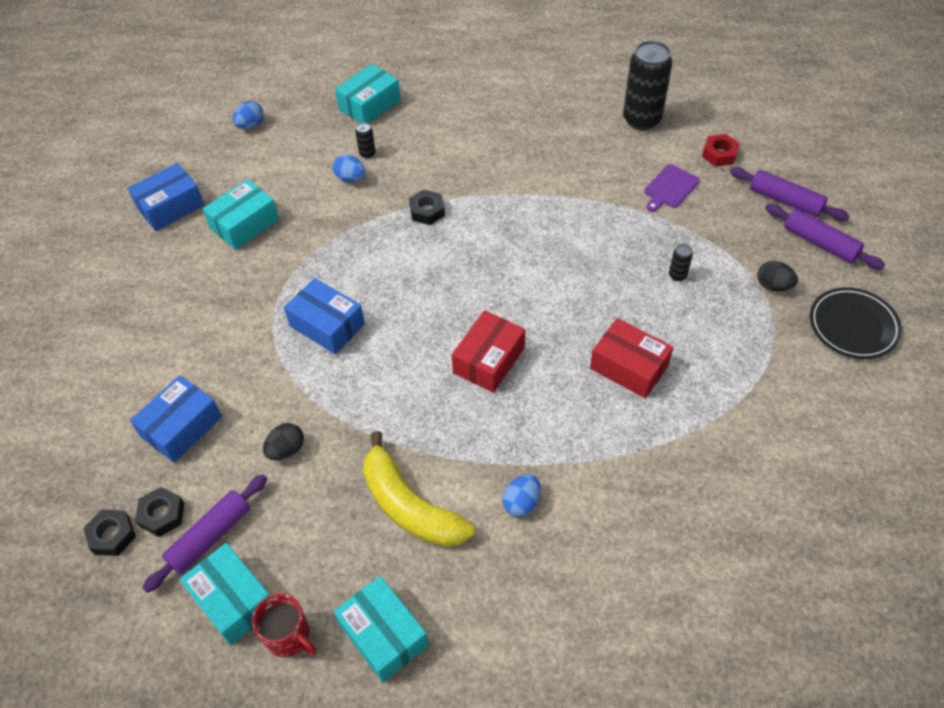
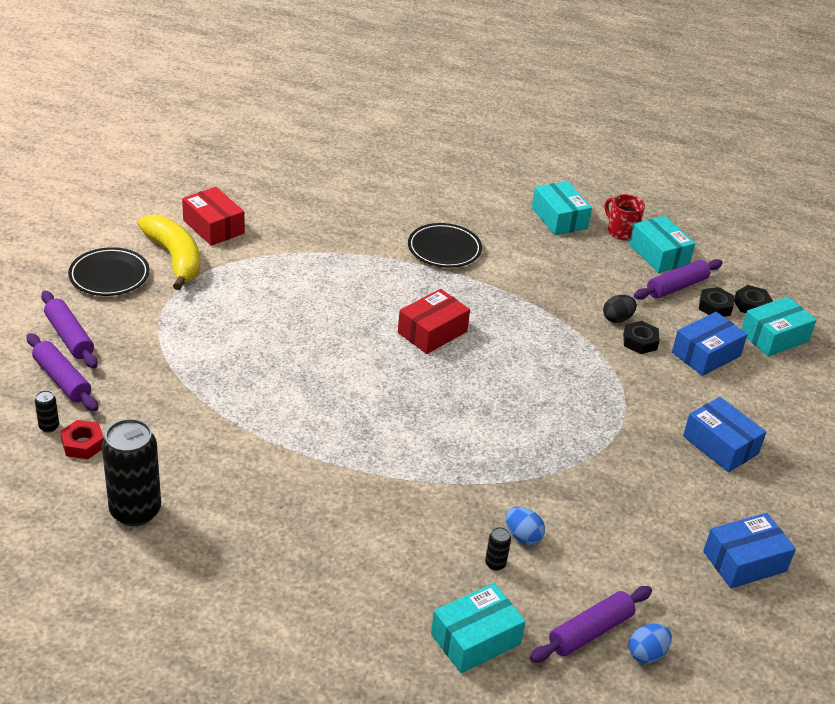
camera: 170 degrees left, 15 degrees down
turquoise box [203,179,279,250] -> turquoise box moved to [741,297,816,357]
blue box [284,278,365,354] -> blue box moved to [683,397,766,472]
yellow banana [363,431,474,547] -> yellow banana moved to [138,215,200,290]
black nut [409,189,445,225] -> black nut moved to [623,321,660,354]
blue egg [502,474,540,517] -> black plate [408,223,482,268]
red box [590,318,673,398] -> red box moved to [182,187,245,246]
purple cutting board [644,164,700,212] -> none
black can [669,244,693,281] -> black can moved to [35,390,59,433]
black egg [757,261,798,291] -> none
none -> purple rolling pin [530,586,652,663]

